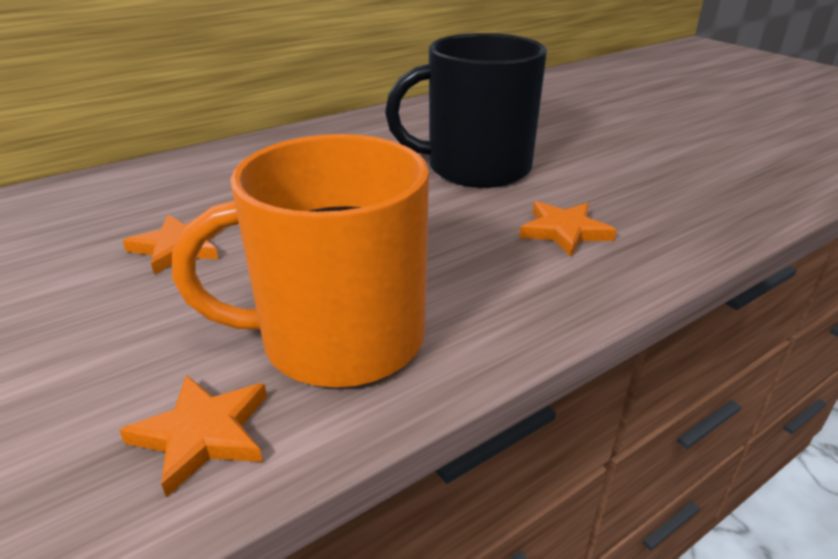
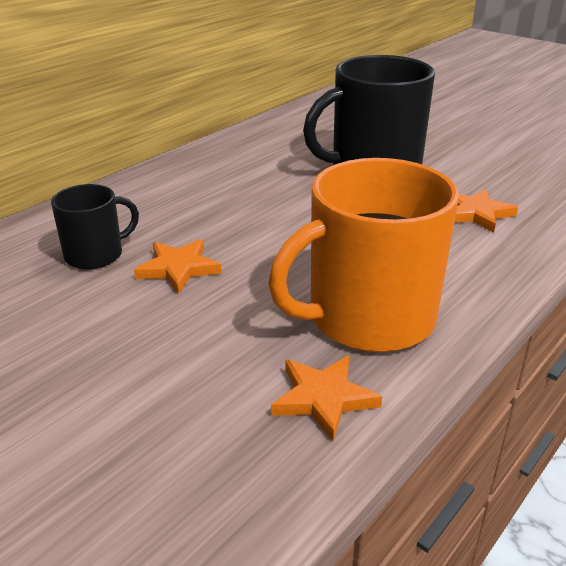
camera: 15 degrees left, 0 degrees up
none -> black mug [51,184,139,269]

